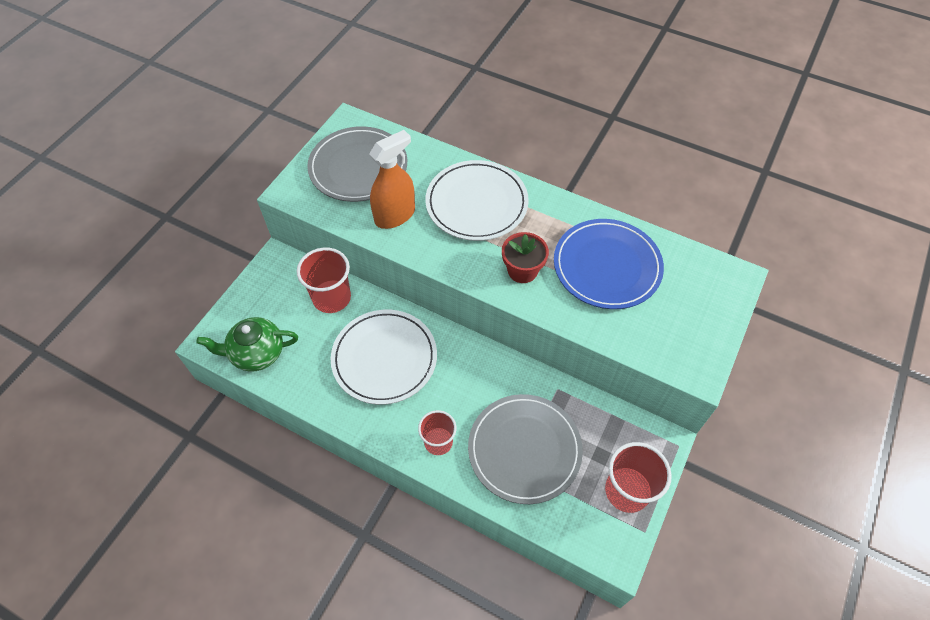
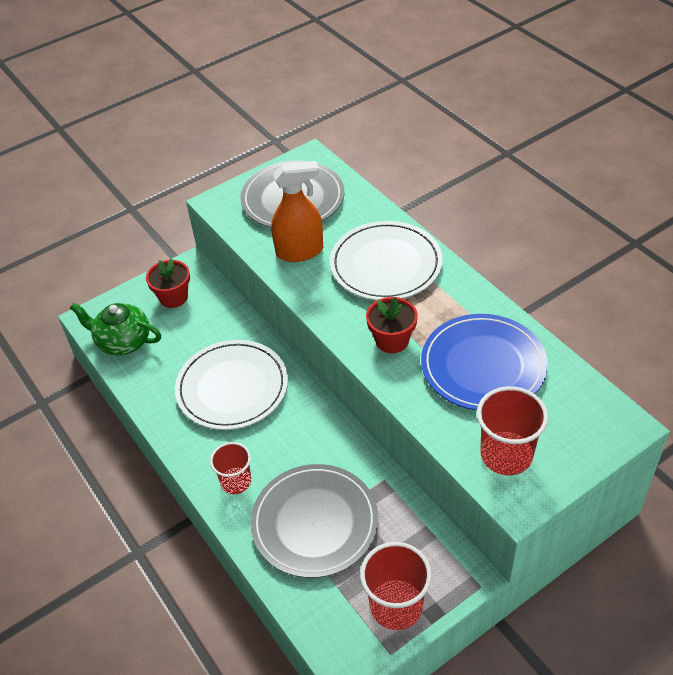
camera: 30 degrees right, 10 degrees down
red cup [297,247,351,313] -> red cup moved to [477,386,548,475]
none -> red flower pot [146,258,190,308]

